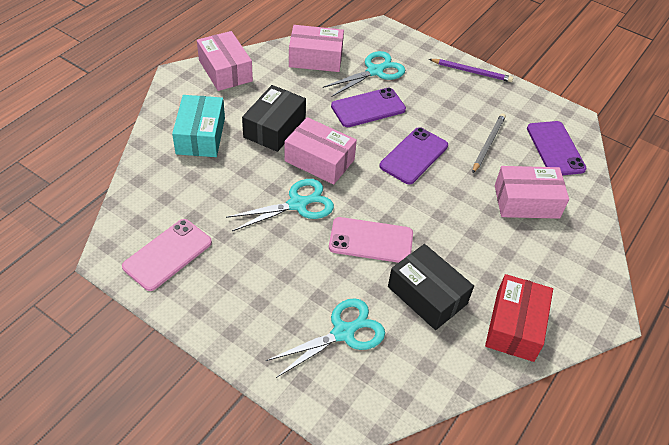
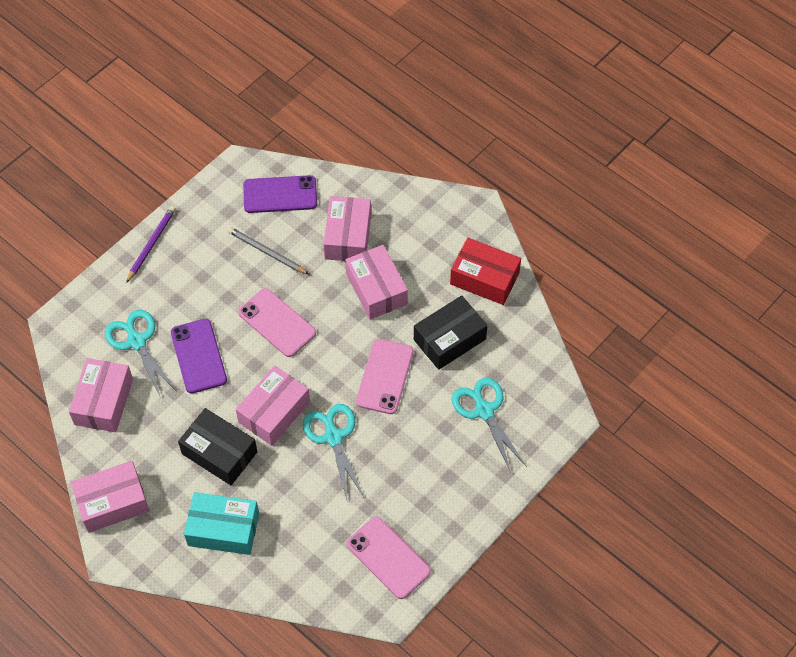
camera: 80 degrees left, 10 degrees up
purple phone [380,127,448,184] -> pink phone [238,288,316,357]
none -> pink box [345,245,408,319]

